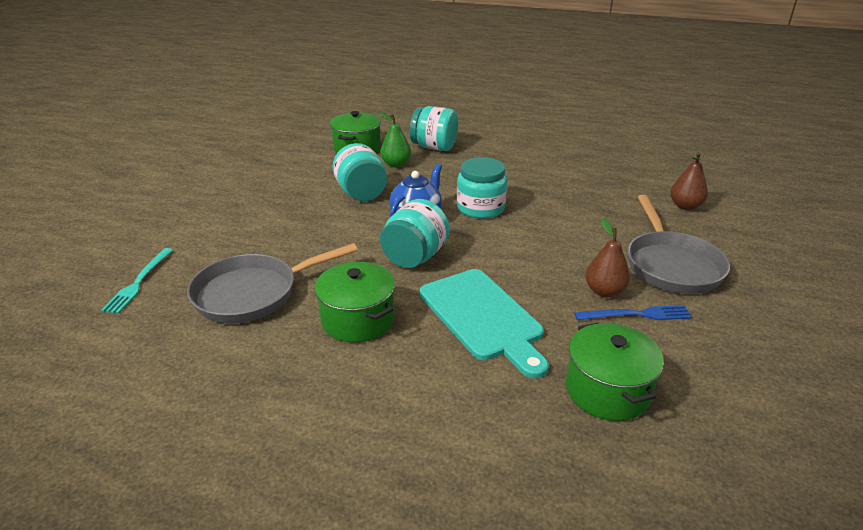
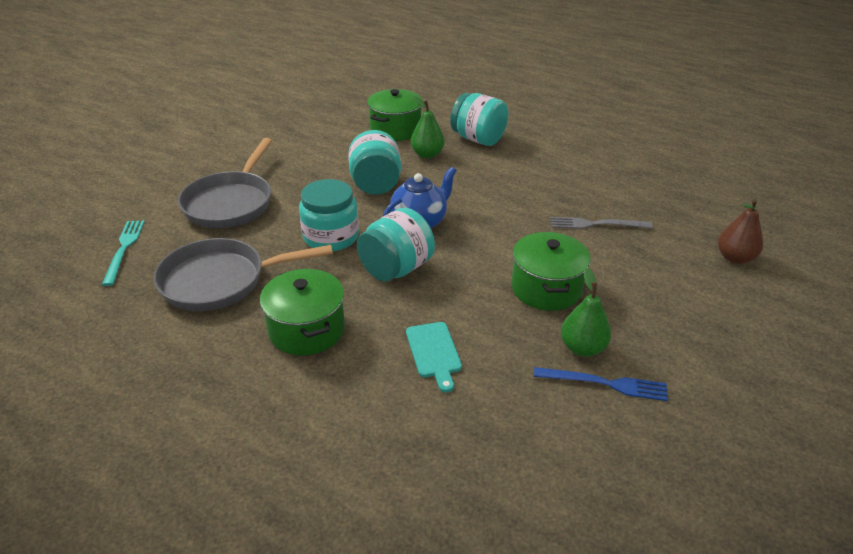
camera: 15 degrees right, 5 degrees up
turquoise fork [101,248,173,314] -> turquoise fork turned 150 degrees clockwise [102,220,145,286]
turquoise cutting board [420,269,549,378] -> turquoise cutting board [406,322,462,393], size x0.51
turquoise jar [457,157,508,219] -> turquoise jar moved to [299,179,359,251]
green pot [566,322,664,421] -> green pot moved to [511,232,591,311]
brown pear [585,218,630,298] -> green pear [561,268,611,357]
grey pan [628,195,730,294] -> grey pan moved to [178,138,272,228]
none -> grey fork [550,217,653,229]

